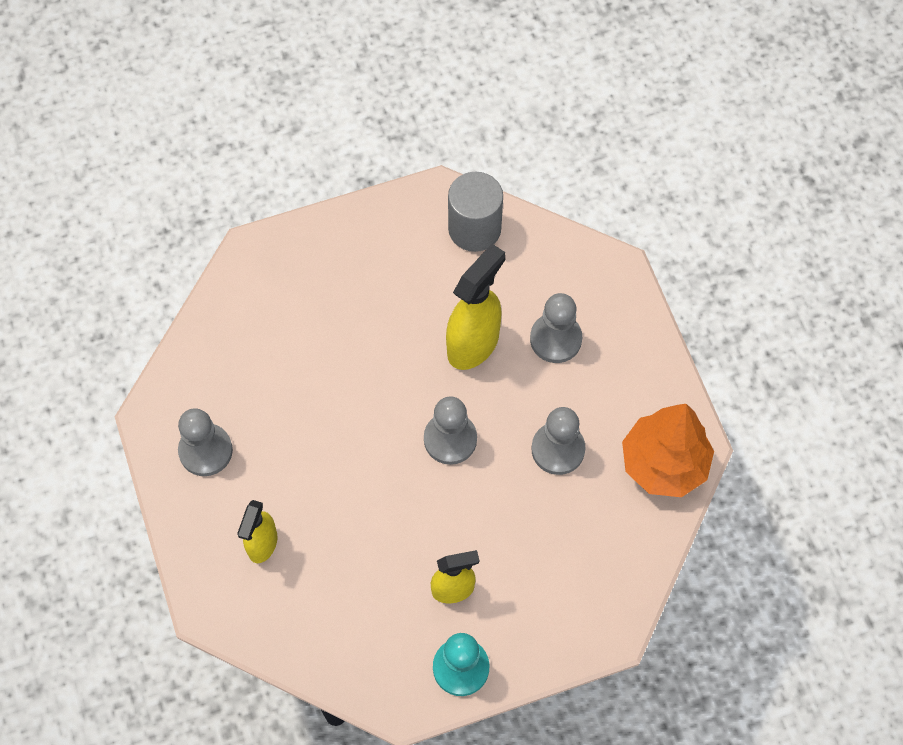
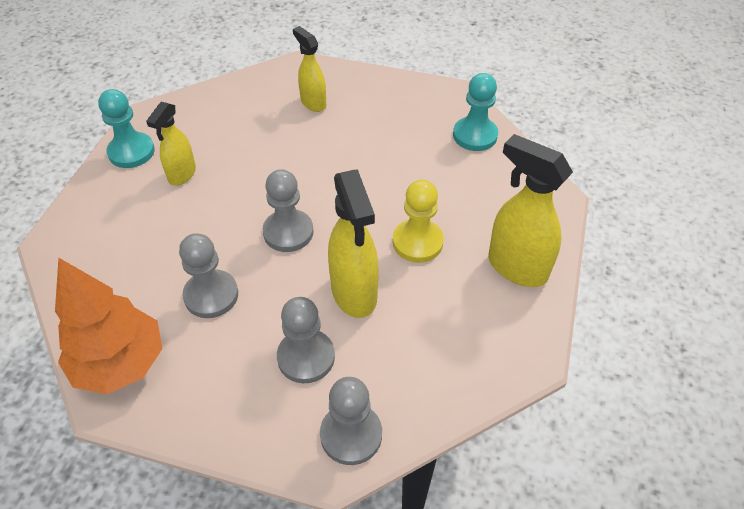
camera: 125 degrees right, 15 degrees down
grey pawn [178,408,233,476] -> grey pawn moved to [320,377,382,465]
grey cylinder [448,172,503,252] -> none
none -> yellow pawn [393,179,444,263]
none -> turquoise pawn [453,73,498,151]
none -> yellow spray bottle [488,134,573,287]

